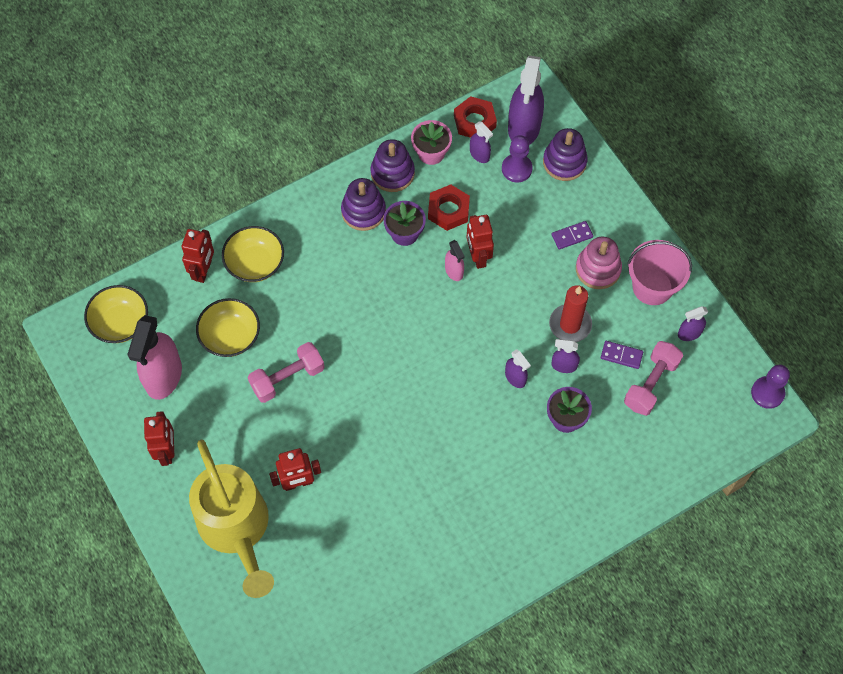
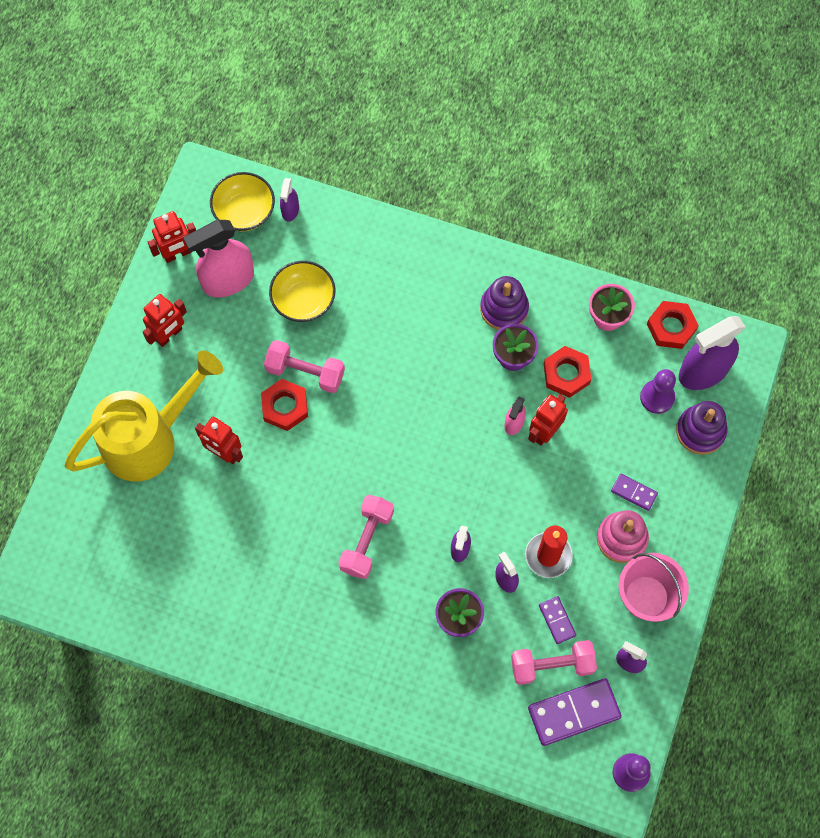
camera: 50 degrees right, 5 degrees up
red robot [181,229,214,283] -> red robot moved to [147,211,196,263]
yellow watering can [189,439,274,598] -> yellow watering can turned 150 degrees counterclockwise [65,351,223,482]
yellow bowl [222,226,284,282] -> none
purple stacking toy [371,139,415,192] -> none
purple spray bottle [470,121,493,163] -> purple spray bottle moved to [280,178,299,222]
none -> red nut [261,379,308,431]
none -> pink dumbbell [339,495,394,579]
none -> purple domino [528,678,622,746]

